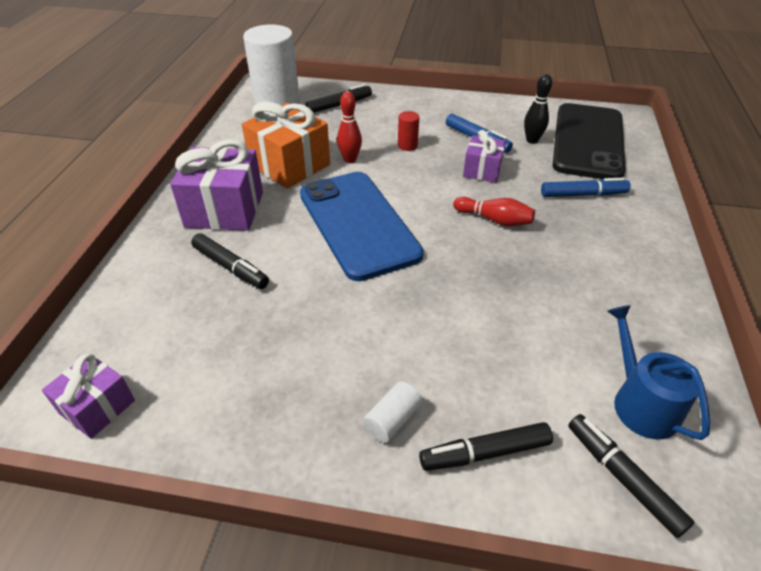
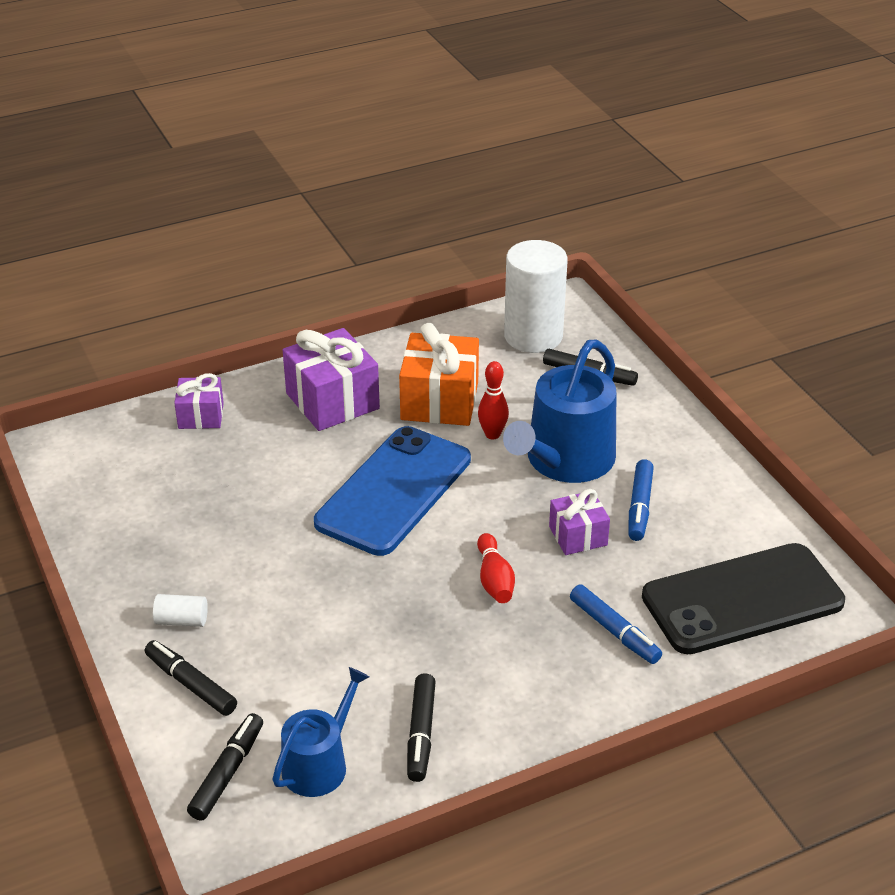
camera: 55 degrees right, 5 degrees down
purple gift [42,353,135,439] -> purple gift moved to [174,373,224,429]
black marker [191,233,269,289] -> black marker moved to [407,673,436,782]
red cylinder [398,111,419,151] -> blue watering can [503,340,616,483]
black bowling pin [524,74,552,144] -> none

